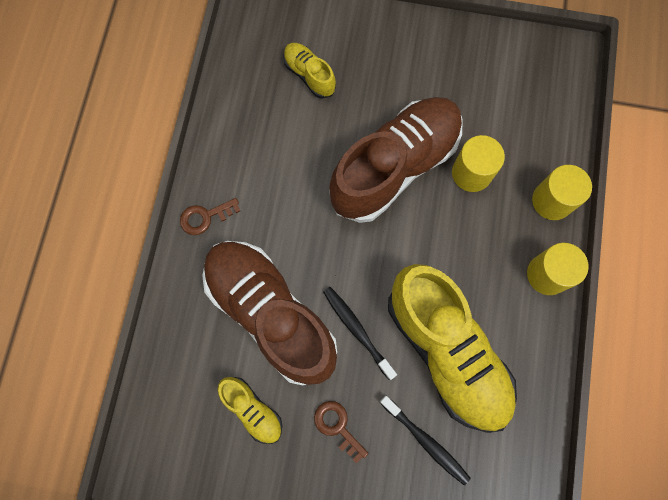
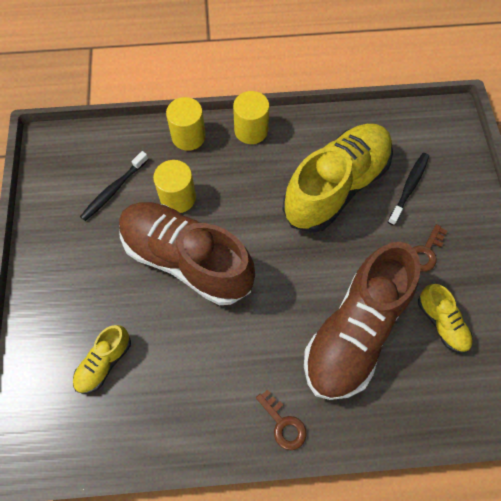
camera: 105 degrees left, 10 degrees down
yellow shoe [218,377,282,444] -> yellow shoe turned 120 degrees clockwise [418,284,473,353]
black toothbrush [323,287,397,380] -> black toothbrush moved to [80,151,149,221]

